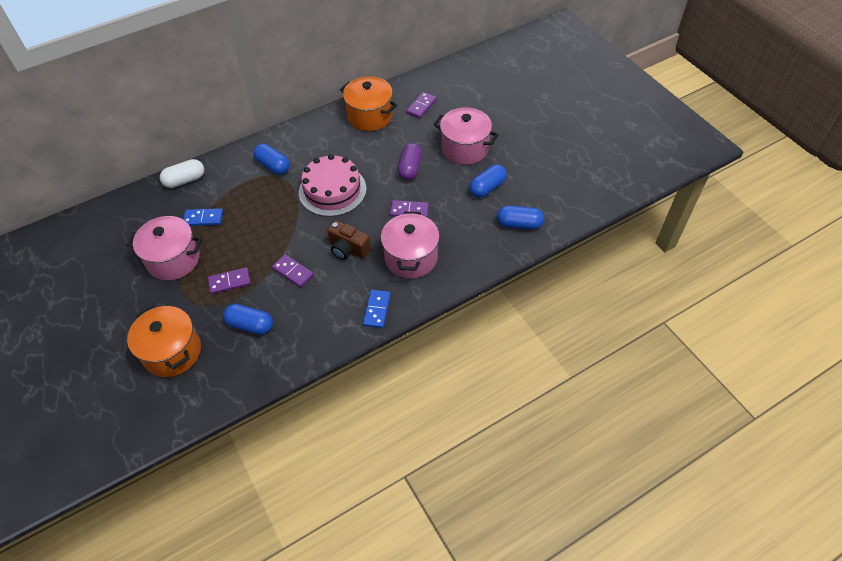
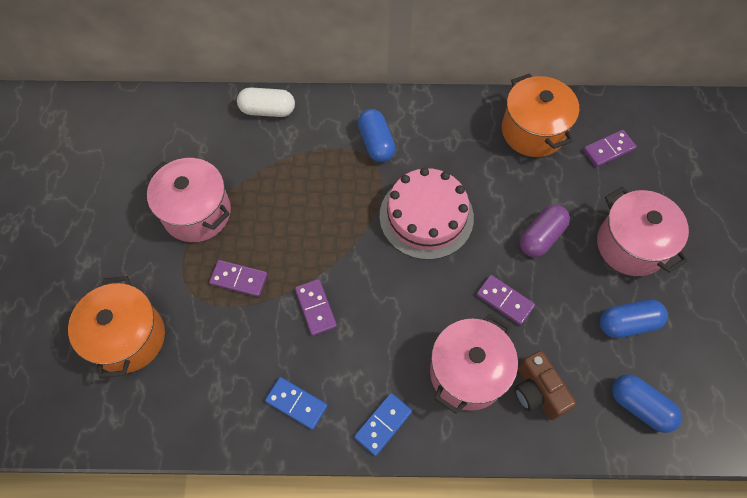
camera: 30 degrees right, 10 degrees up
blue domino [183,208,223,226] -> blue domino moved to [265,377,328,430]
blue capsule [223,304,273,335] -> none
brown camera [327,220,371,260] -> brown camera moved to [514,351,576,420]

